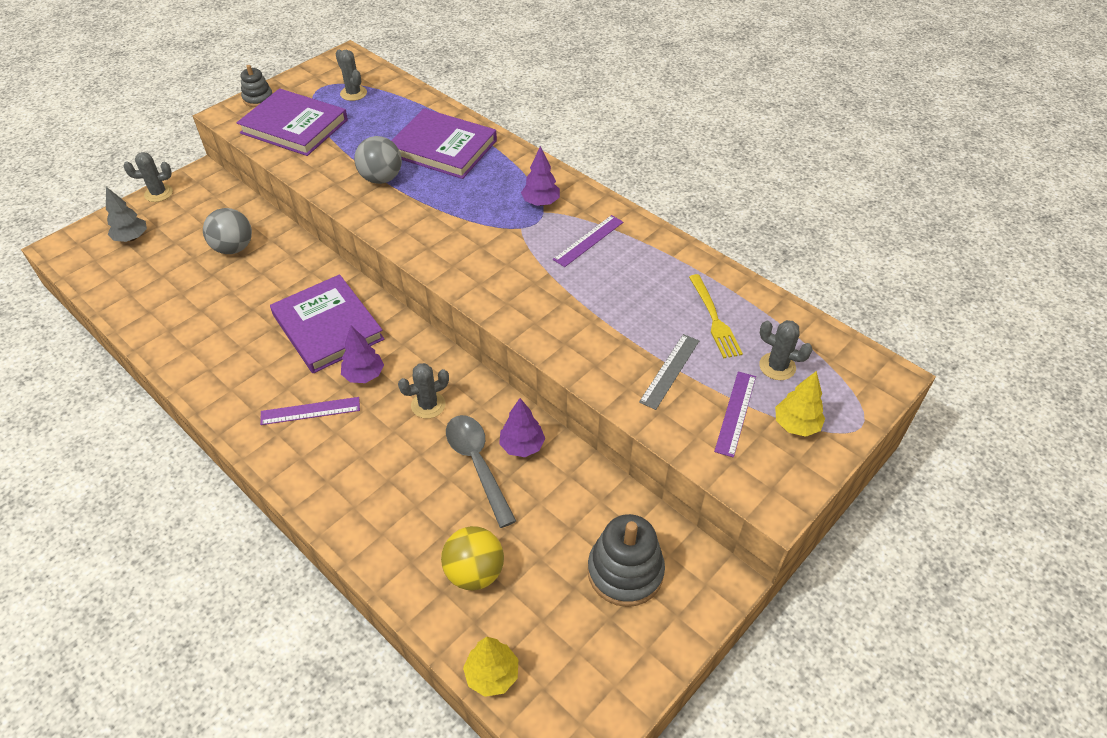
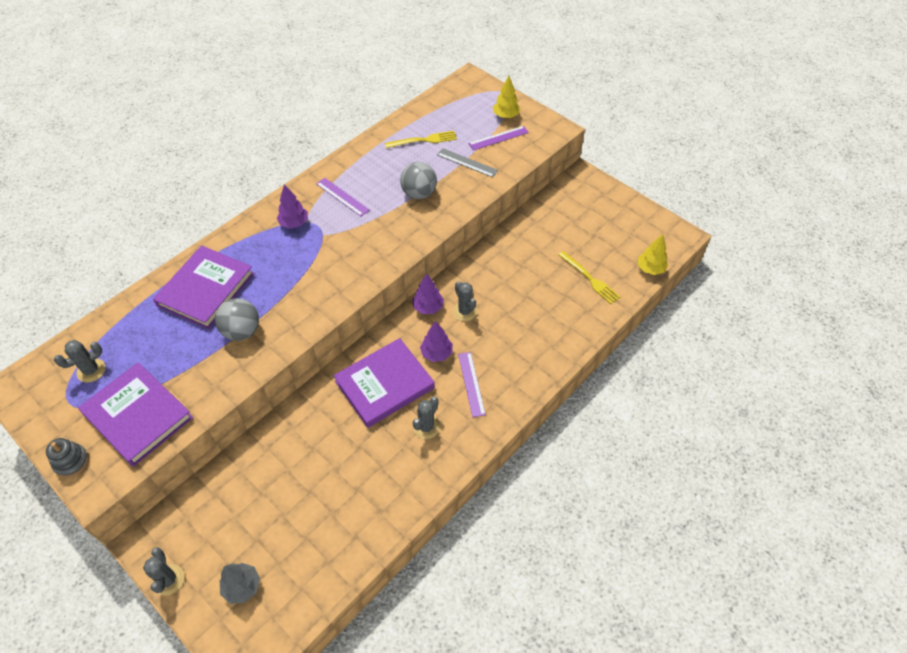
camera: 90 degrees left, 5 degrees up
grey ball [203,208,252,254] -> grey ball moved to [400,162,437,199]
purple book [237,88,348,156] -> purple book turned 75 degrees counterclockwise [78,362,193,467]
yellow ball [441,526,504,590] -> yellow fork [559,251,620,304]
grey spoon [446,415,516,528] -> none
purple tree [499,398,545,457] -> purple tree moved to [412,274,444,314]
grey stacking toy [587,514,665,607] -> none
purple ruler [714,371,756,458] -> purple ruler turned 45 degrees counterclockwise [468,126,529,151]
grey cactus [759,320,813,380] -> grey cactus moved to [413,397,440,439]

